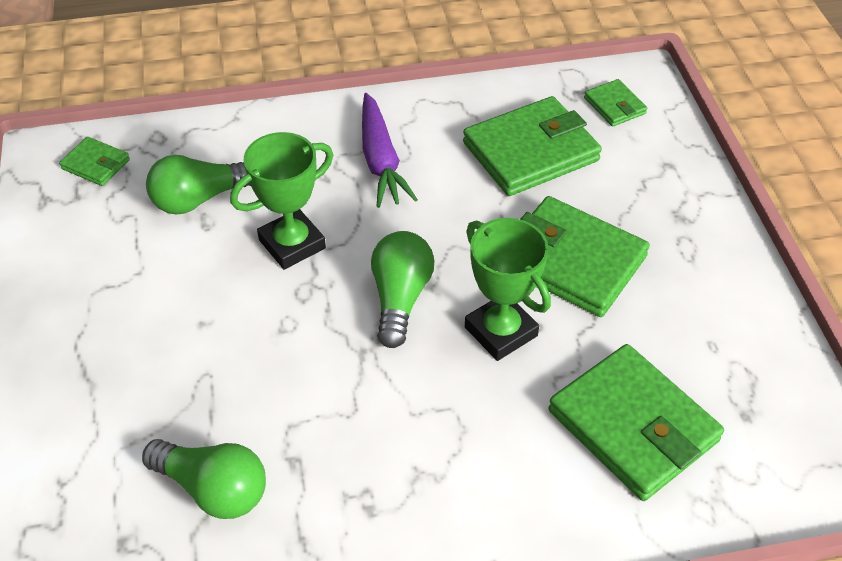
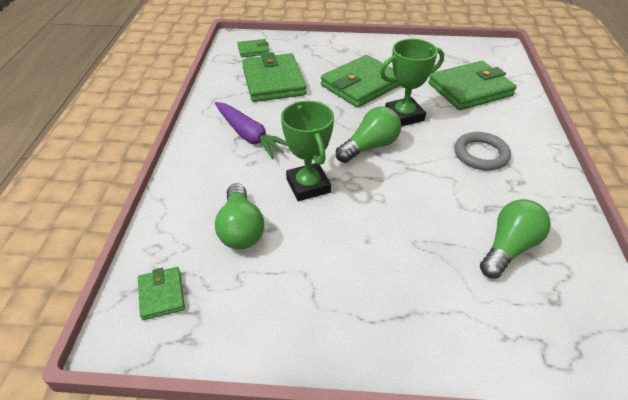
camera: 75 degrees left, 5 degrees down
green wallet [59,137,130,186] -> green wallet turned 60 degrees counterclockwise [138,267,185,320]
purple carrot [362,93,418,208] -> purple carrot turned 45 degrees clockwise [215,102,288,159]
green light bulb [371,231,434,348] -> green light bulb turned 120 degrees clockwise [336,106,401,163]
none -> grey ring [455,132,511,170]

